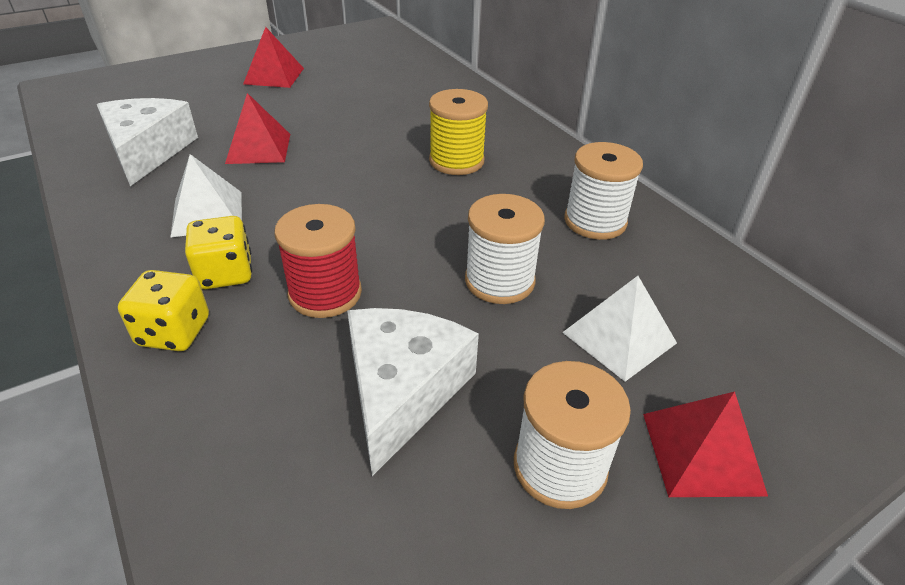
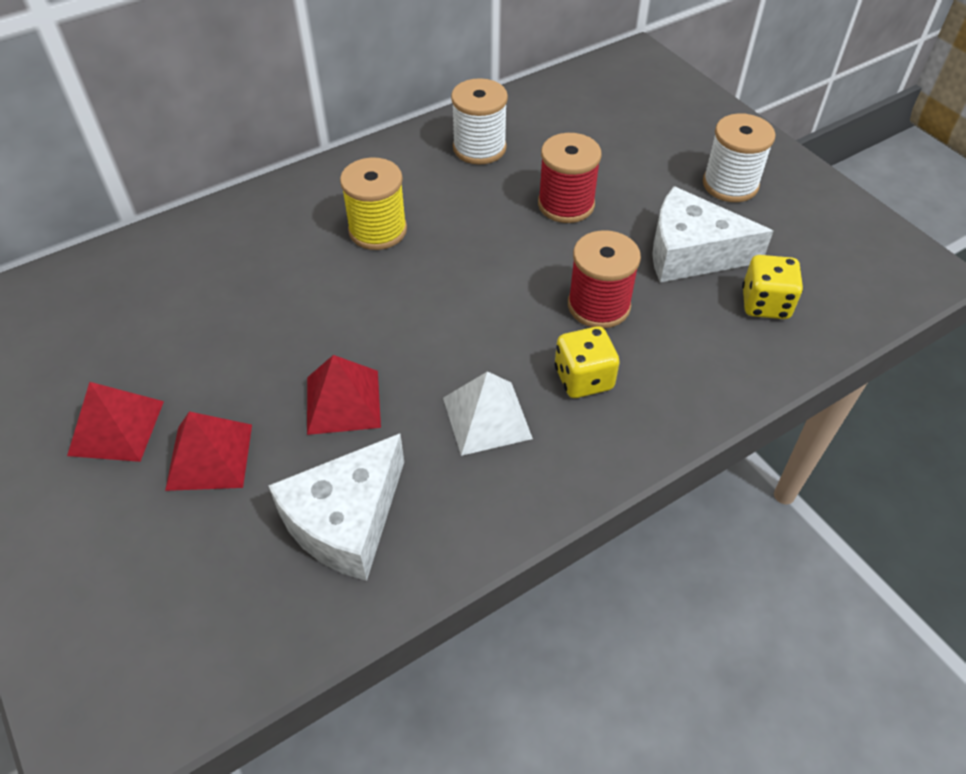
camera: 90 degrees left, 10 degrees up
white cheese [97,98,198,186] -> white cheese turned 45 degrees counterclockwise [268,433,404,581]
yellow dice [118,270,209,351] -> yellow dice moved to [742,255,803,319]
white spool [465,194,545,304] -> red spool [538,133,602,223]
white pyramid [562,276,677,382] -> none
red pyramid [643,391,768,497] -> red pyramid moved to [165,411,252,491]

